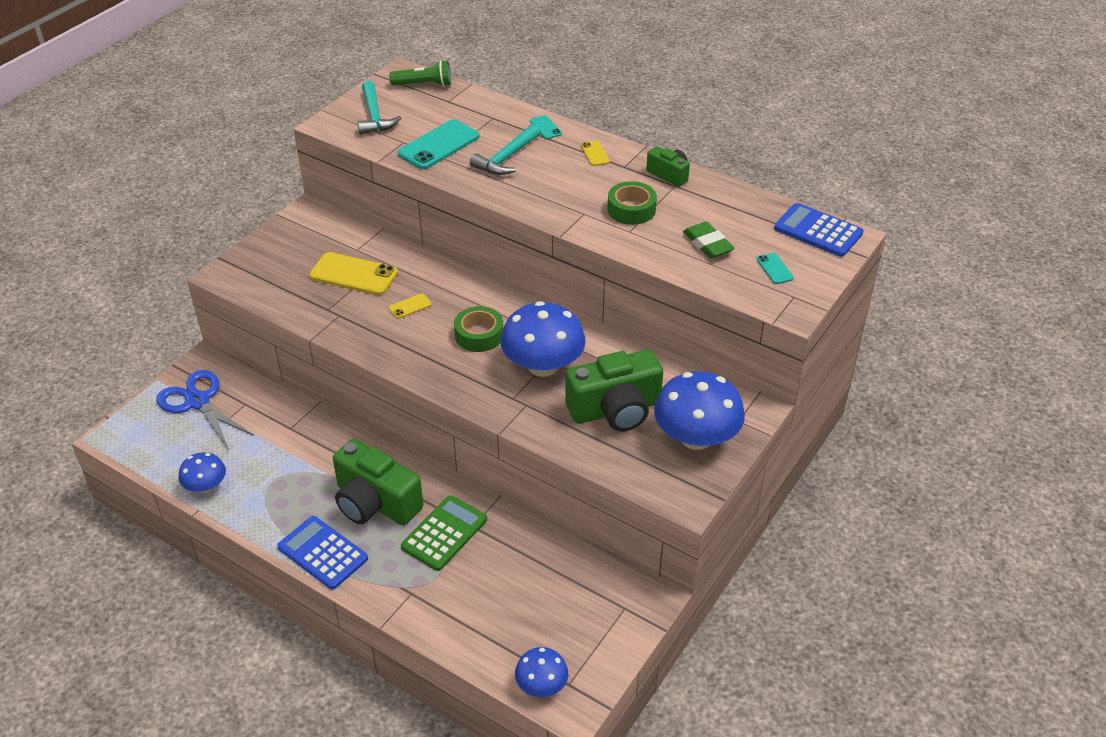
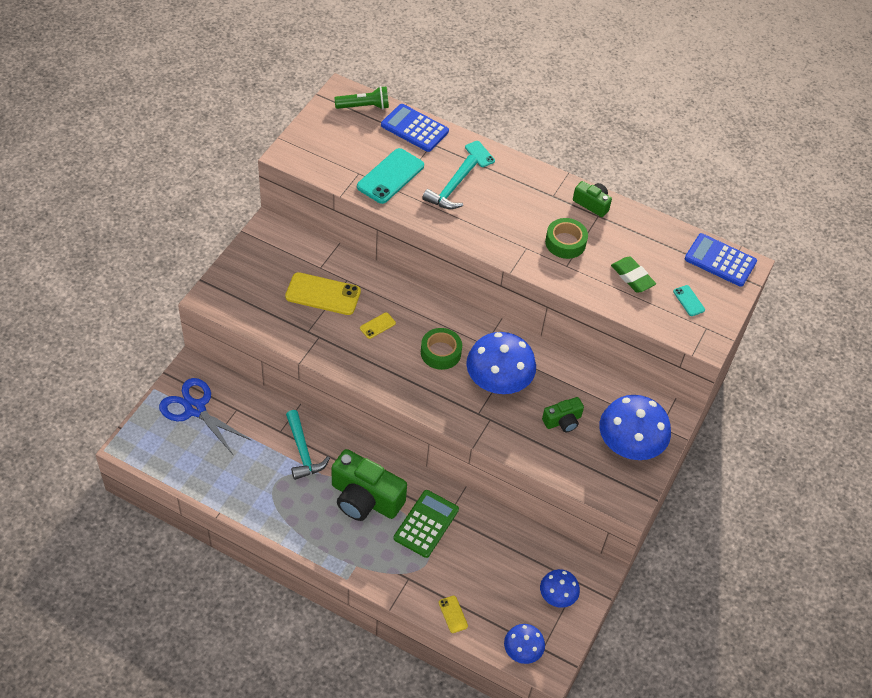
camera: 10 degrees left, 10 degrees up
blue mushroom [178,452,226,493] -> blue mushroom moved to [540,569,580,608]
blue calculator [278,516,368,590] -> blue calculator moved to [381,104,449,152]
turquoise hammer [357,81,401,135] -> turquoise hammer moved to [286,410,330,480]
green camera [565,350,663,432] -> green camera [542,397,584,432], size x0.52
yellow phone [581,141,610,166] -> yellow phone moved to [439,596,468,633]

